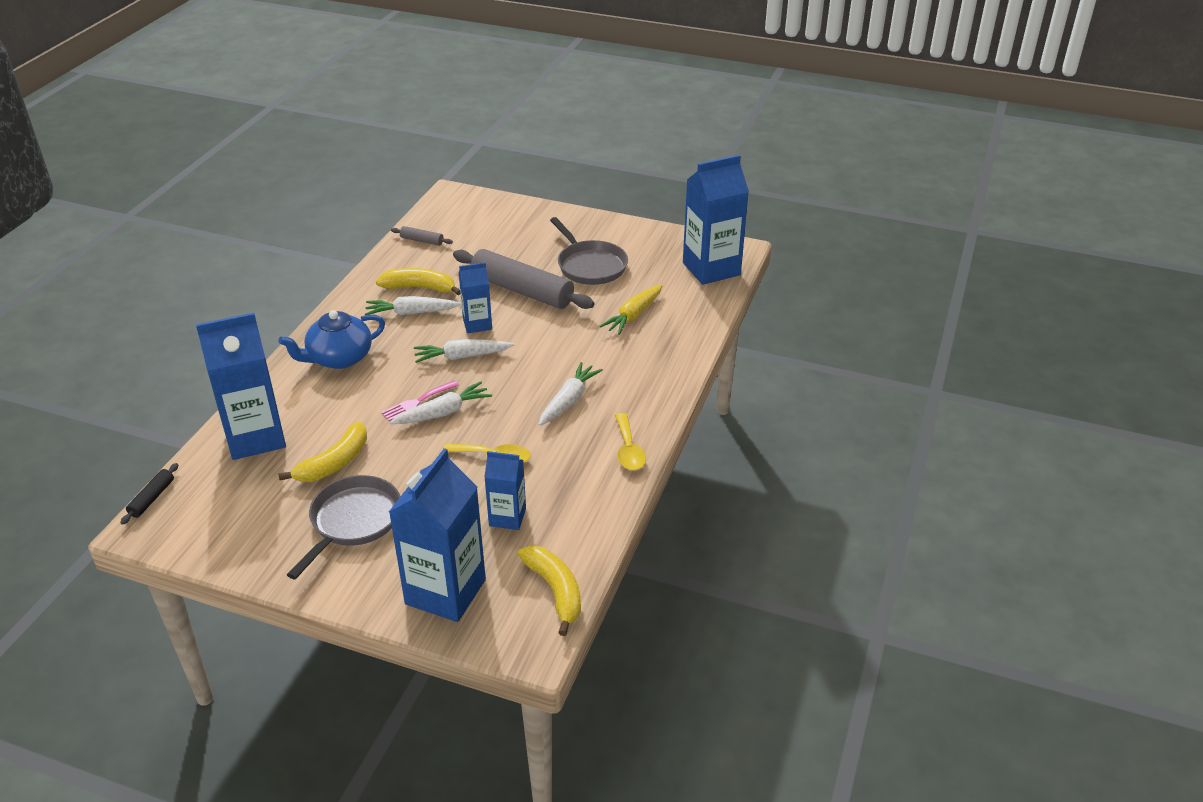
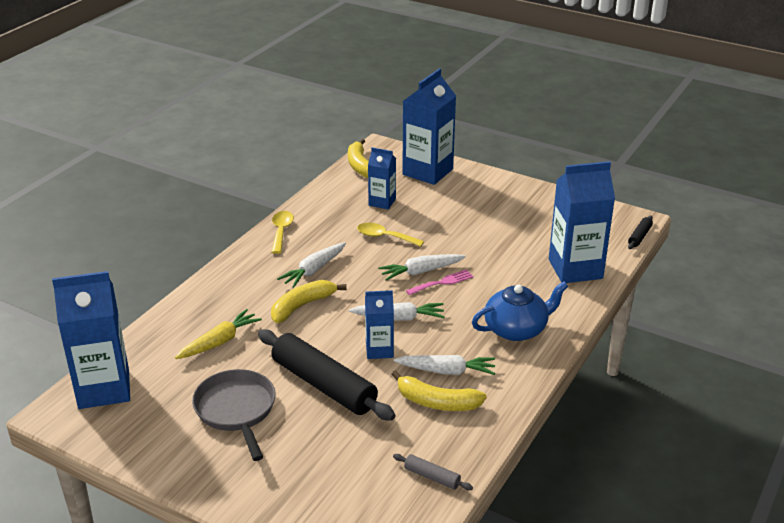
camera: 170 degrees left, 5 degrees down
yellow banana [279,422,367,482] -> yellow banana moved to [271,280,347,323]
grey pan [287,475,401,579] -> none
grey rolling pin [453,249,594,309] -> black rolling pin [258,329,395,421]

